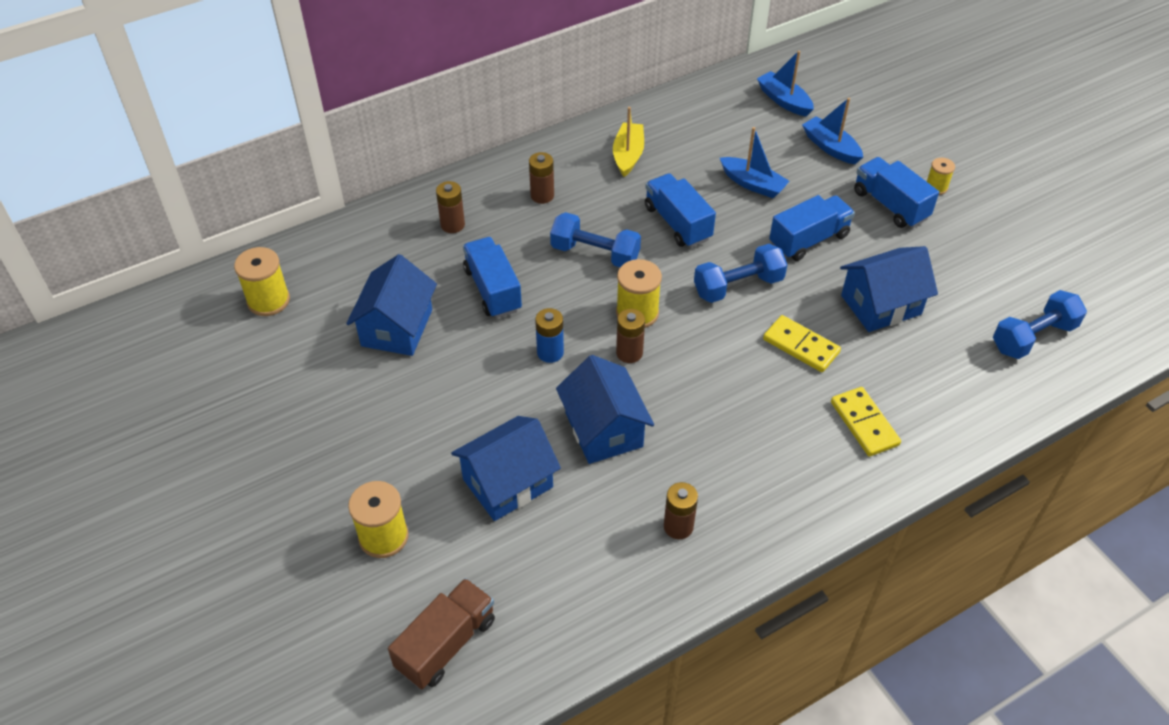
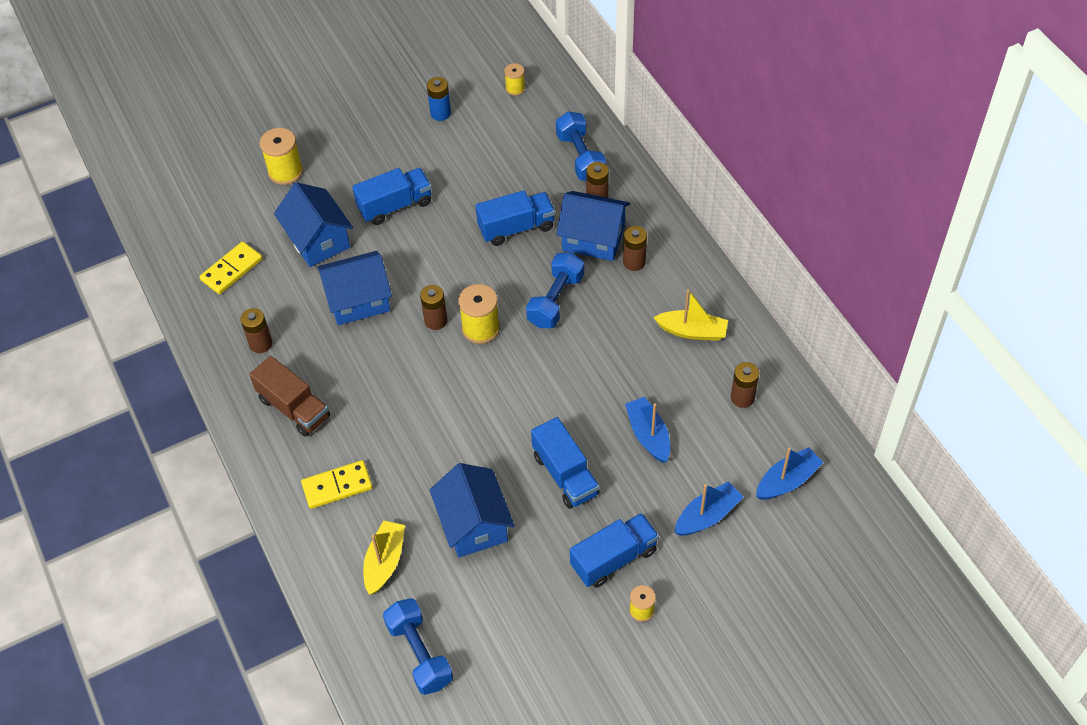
camera: 95 degrees right, 5 degrees up
yellow spool [234,247,290,316] -> yellow spool [504,63,525,96], size x0.58
blue house [346,254,437,356] -> blue house moved to [556,191,630,261]
brown truck [388,578,495,689] -> brown truck moved to [249,356,330,437]
blue battery [535,308,564,363] -> blue battery moved to [427,77,451,121]
blue truck [645,173,716,248] -> blue truck moved to [352,168,432,225]
blue dumbbell [694,244,787,303] -> blue dumbbell moved to [556,112,606,181]
blue boat [720,127,790,198] -> blue boat turned 120 degrees clockwise [625,397,670,463]
yellow domino [763,315,841,372] -> yellow domino moved to [200,242,262,294]
none -> yellow boat [363,520,405,595]
none -> brown battery [731,362,759,408]

